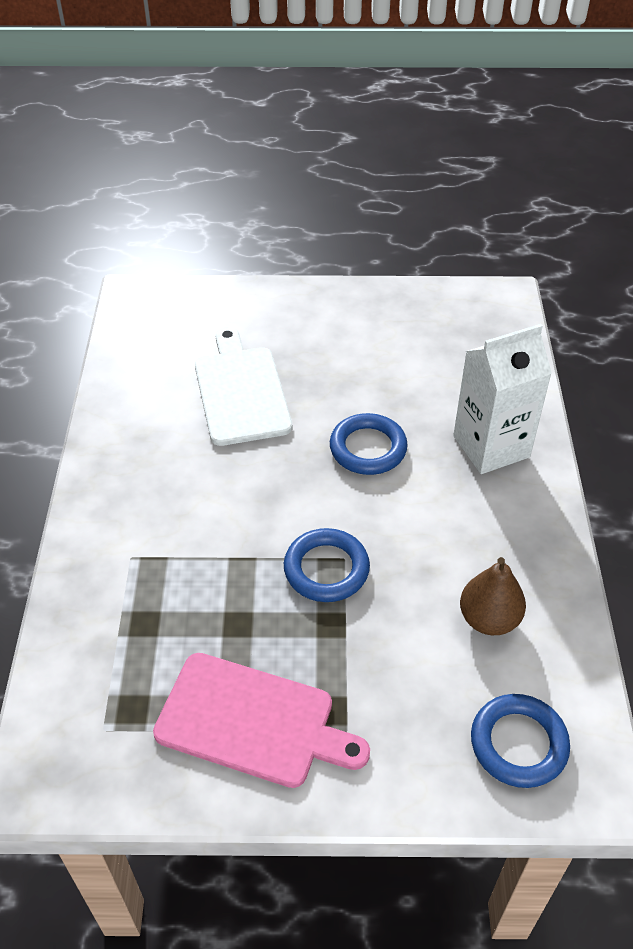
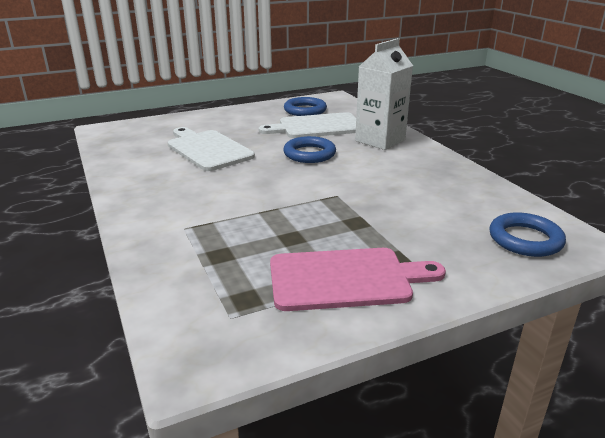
camera: 25 degrees left, 20 degrees down
blue ring [284,528,370,602] -> blue ring moved to [284,97,327,116]
brown pear [460,557,526,635] -> none
none -> white cutting board [259,112,356,138]

